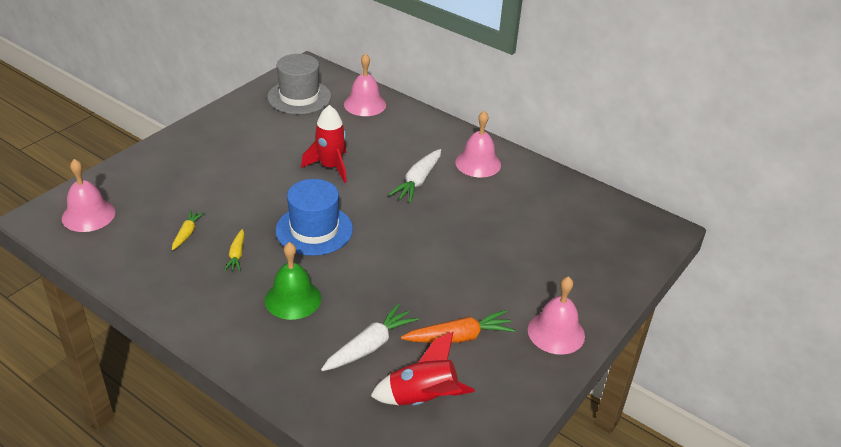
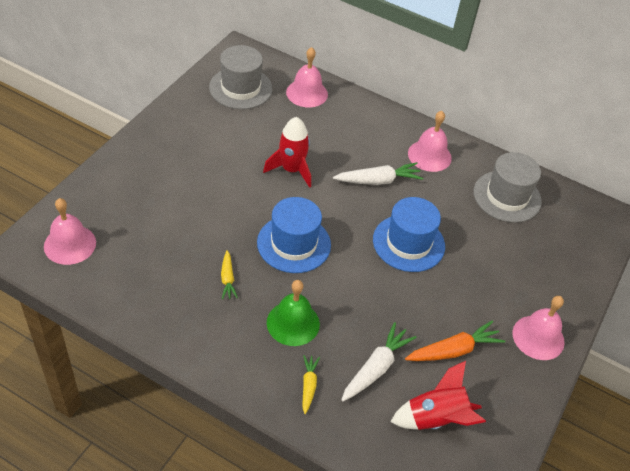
camera: 10 degrees left, 10 degrees up
yellow carrot [172,210,205,250] -> yellow carrot moved to [302,355,320,414]
white carrot [389,149,441,203] -> white carrot turned 120 degrees counterclockwise [333,162,423,185]
none -> blue hat [373,197,445,272]
none -> grey hat [474,152,542,223]

